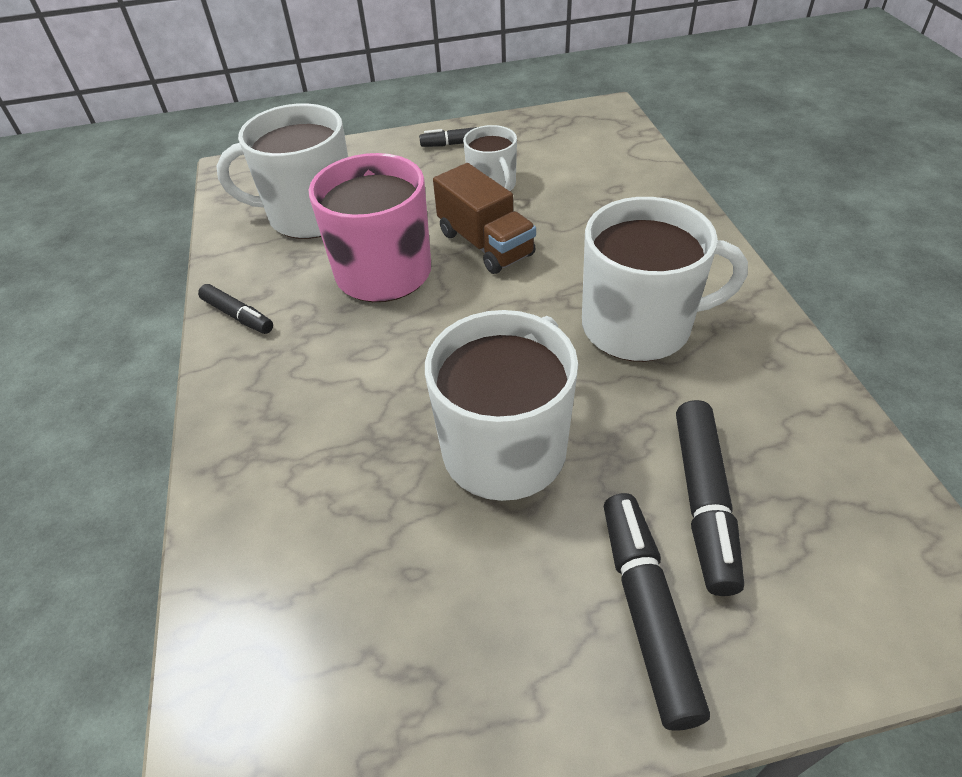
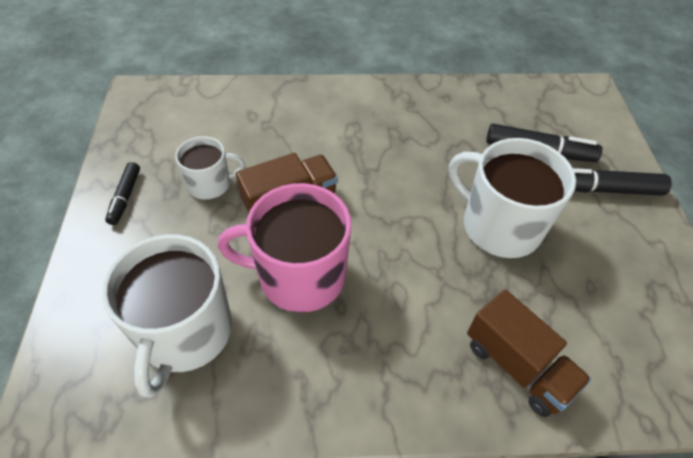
camera: 85 degrees left, 5 degrees up
black marker [198,284,273,334] -> none
white mug [582,197,748,362] -> none
none -> brown truck [467,289,591,417]

